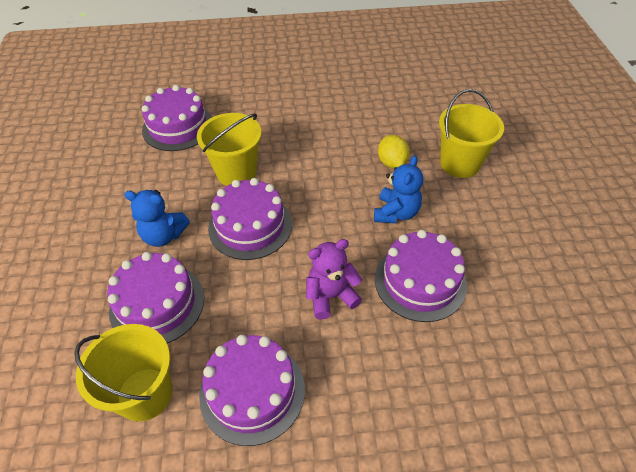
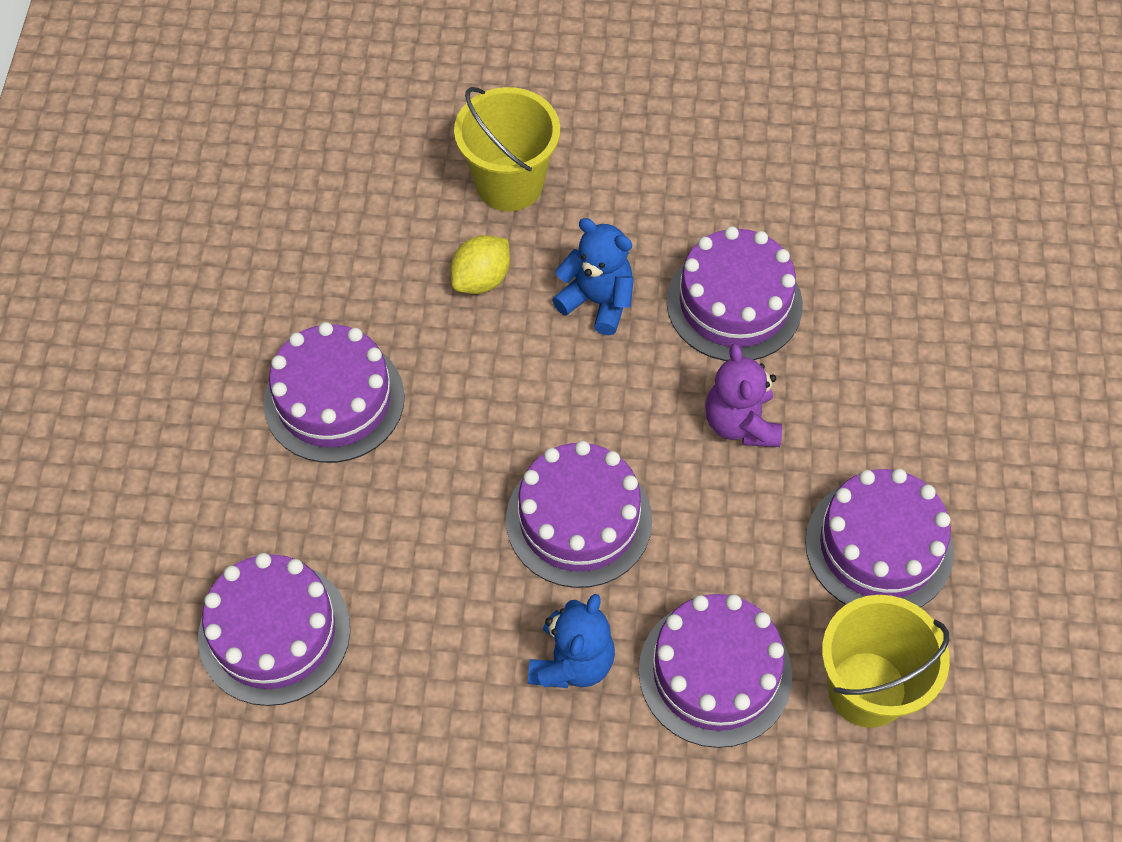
camera: 80 degrees left, 10 degrees up
yellow bucket [197,113,262,186] -> none
yellow lemon [378,135,410,168] -> yellow lemon turned 45 degrees counterclockwise [451,235,510,294]
none -> purple cake [263,322,405,463]

